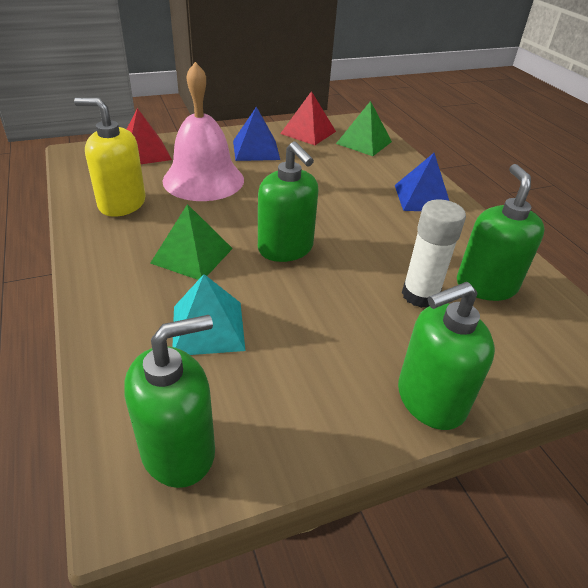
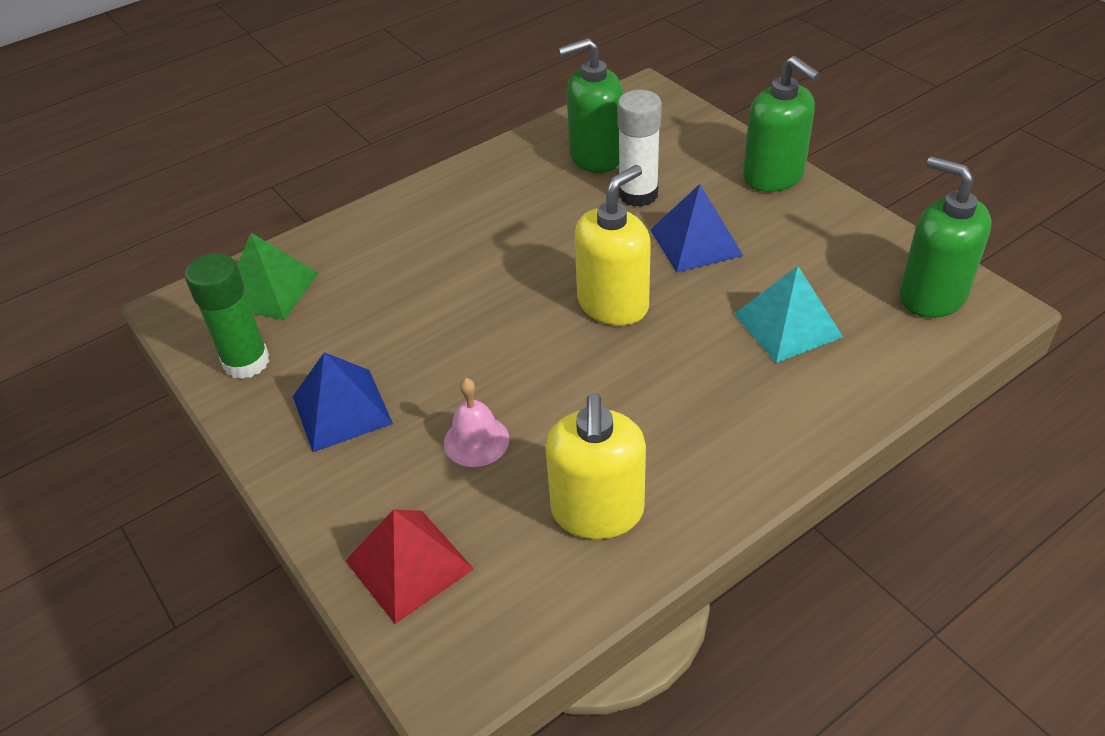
camera: 100 degrees left, 5 degrees up
green pyramid [150,204,233,280] -> none
pink bell [162,62,244,201] -> pink bell [444,378,509,467], size x0.47
green soap dispenser [258,141,318,262] -> yellow soap dispenser [575,165,651,326]
red pyramid [280,91,336,145] -> green glue stick [185,253,269,379]
blue pyramid [395,153,449,211] -> blue pyramid moved to [650,184,743,273]

